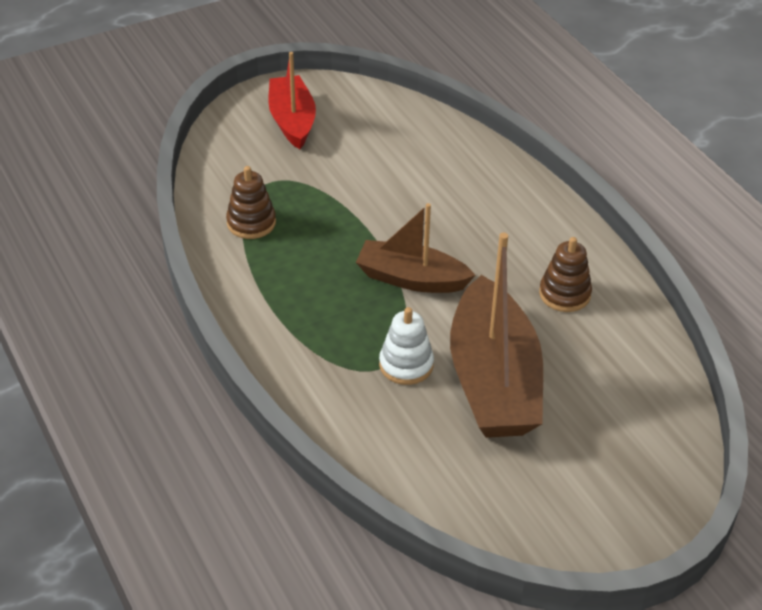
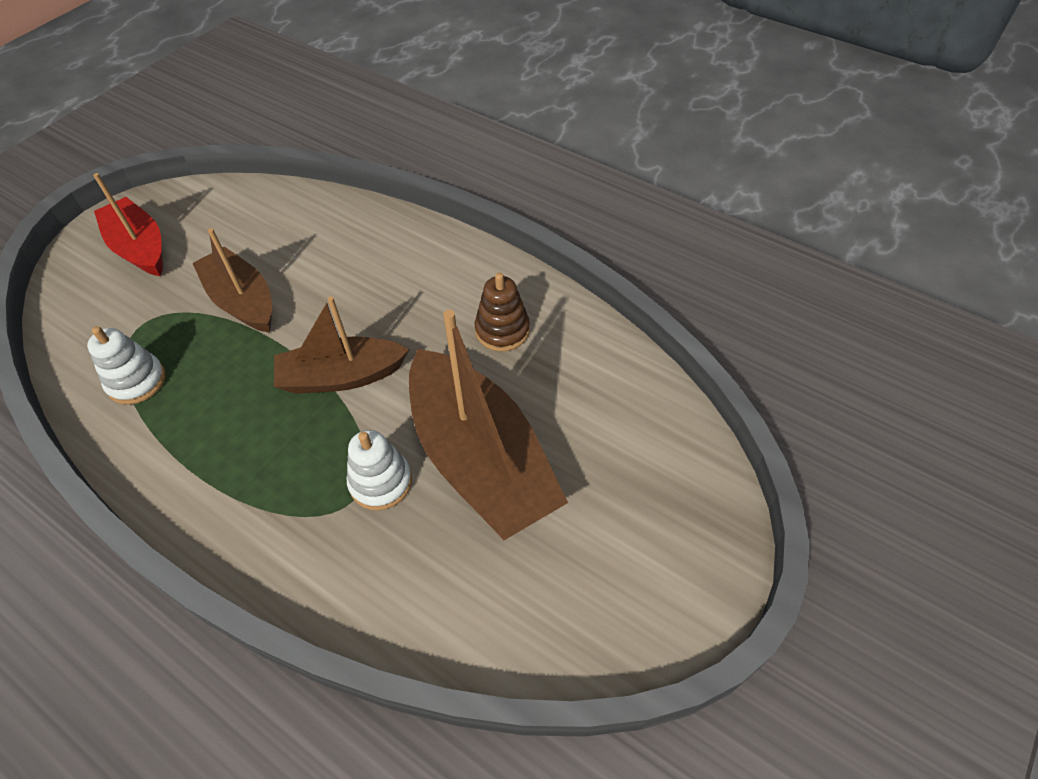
camera: 25 degrees left, 10 degrees up
brown stacking toy [226,166,276,239] -> white stacking toy [87,326,165,405]
none -> brown boat [192,228,272,333]

